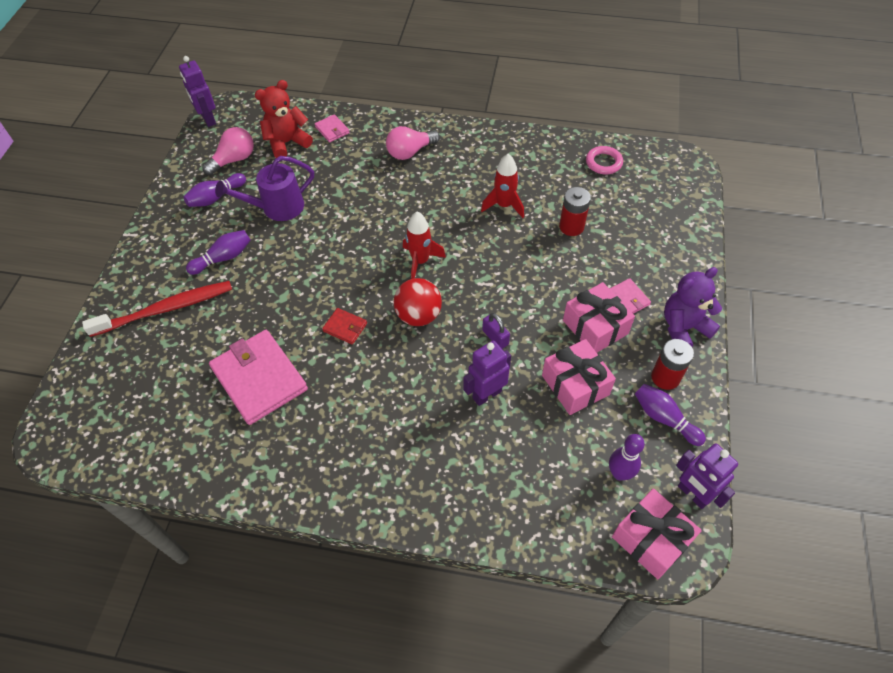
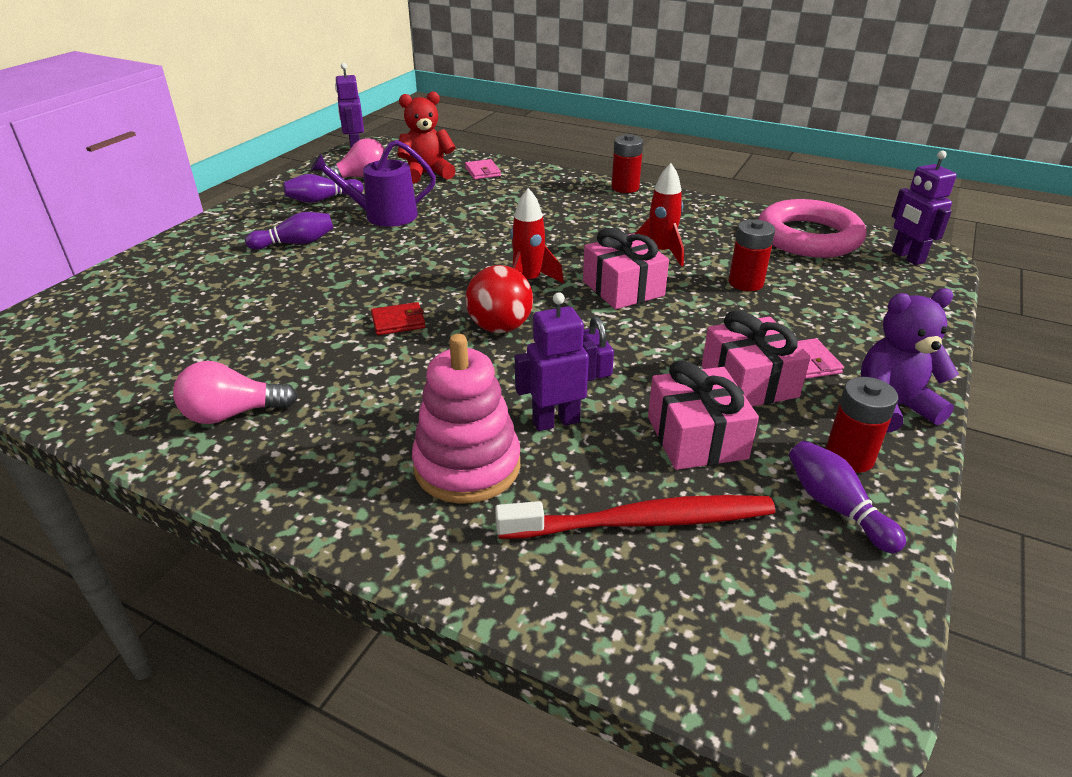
camera: 15 degrees right, 20 degrees down
red toothbrush [82,281,232,337] -> red toothbrush moved to [495,495,775,539]
pink wallet [209,330,308,425] -> none
red wallet [322,308,367,344] -> red wallet turned 60 degrees counterclockwise [371,302,426,335]
pink light bulb [386,126,440,160] -> pink light bulb moved to [173,361,298,424]
pink ring [586,146,623,174] -> pink ring [758,199,866,258], size x2.09
purple bowling pin [609,434,645,481] -> none
pink gift [612,489,702,579] -> pink gift moved to [583,228,669,309]
purple robot [676,443,738,509] -> purple robot moved to [892,151,957,265]
none -> pink stacking toy [412,334,521,504]
none -> red battery [612,134,643,193]

